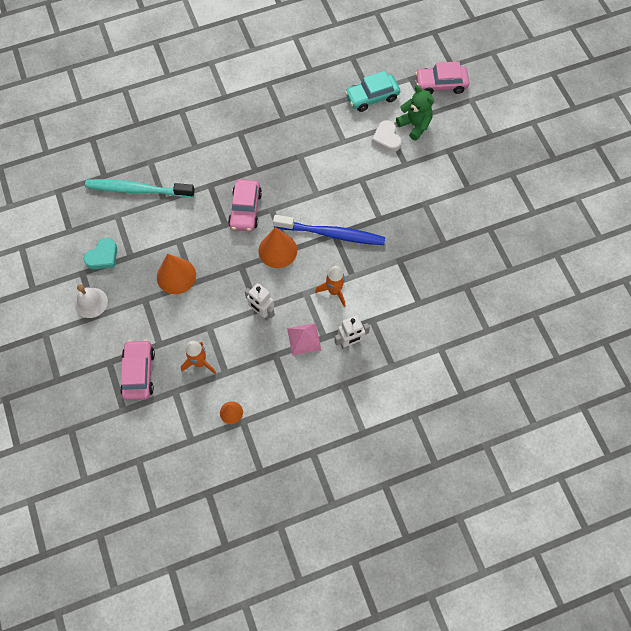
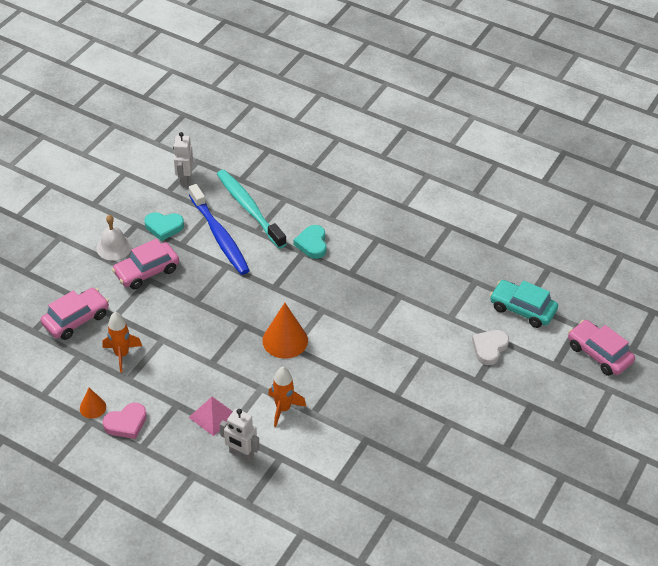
camera: 50 degrees right, 20 degrees down
orange cone [157,254,196,294] -> none
pink car [228,179,262,231] -> pink car moved to [112,239,179,289]
white robot [245,283,275,320] -> white robot moved to [173,132,193,186]
blue toothbrush [273,215,385,245] -> blue toothbrush moved to [189,184,250,275]
green teddy bear [396,85,434,141] -> none
none -> pink heart [103,403,147,439]
none -> turquoise heart [293,225,327,259]

